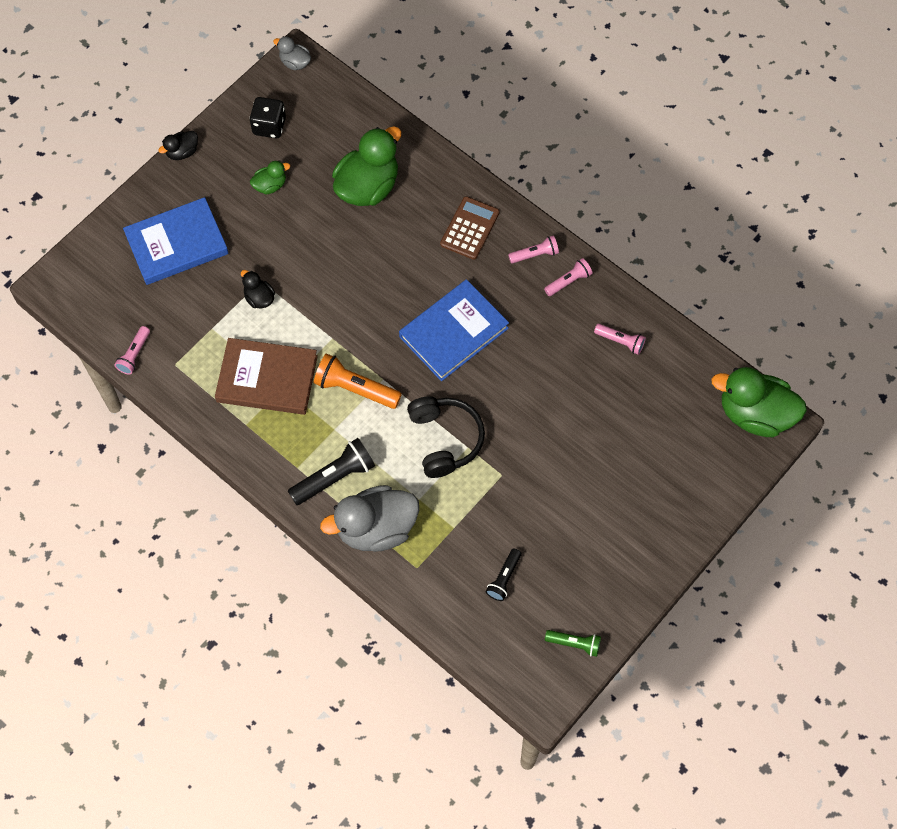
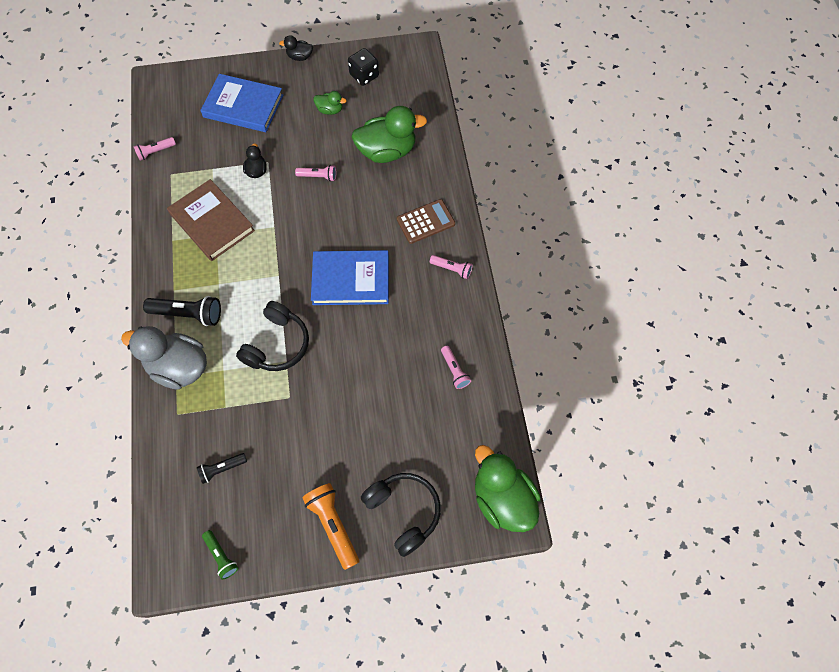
camera: 40 degrees right, 0 degrees up
grey duck [273,36,311,70] -> none
orange flashlight [314,354,402,409] -> orange flashlight moved to [302,483,359,570]
pink flashlight [544,258,592,296] -> pink flashlight moved to [295,165,336,182]
none -> black headphones [361,473,441,557]

